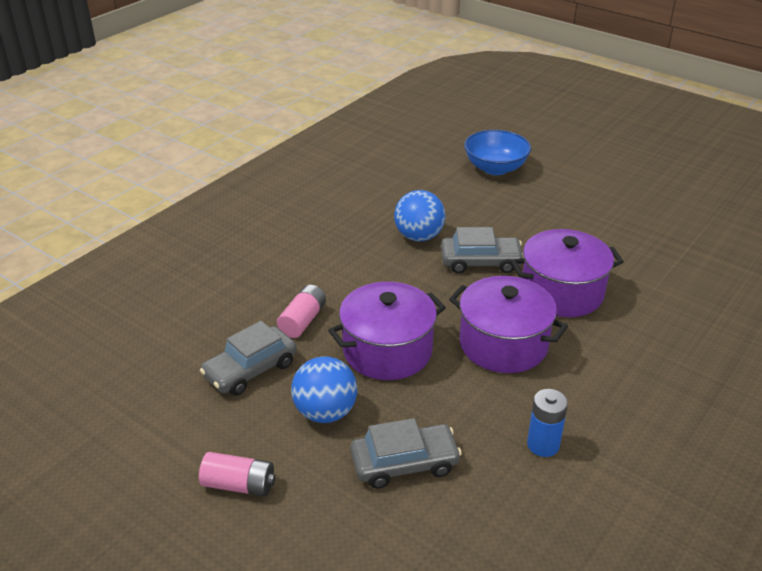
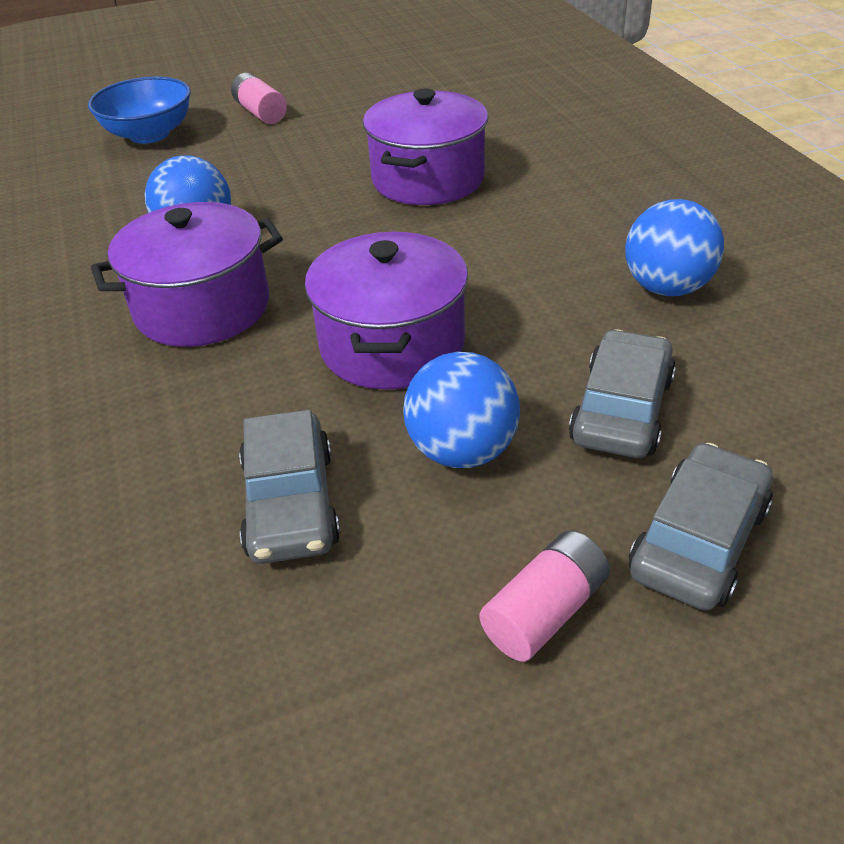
camera: 55 degrees left, 5 degrees up
pink battery [277,284,326,338] -> pink battery moved to [231,73,287,124]
grey car [441,227,523,274] -> grey car moved to [629,443,773,611]
purple pot [449,276,568,373] -> purple pot moved to [91,202,283,347]
blue battery [527,389,568,457] -> blue ball [625,199,724,296]

